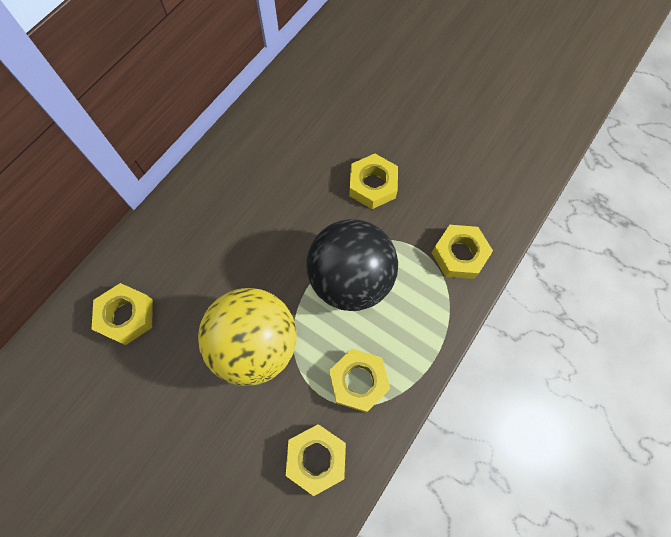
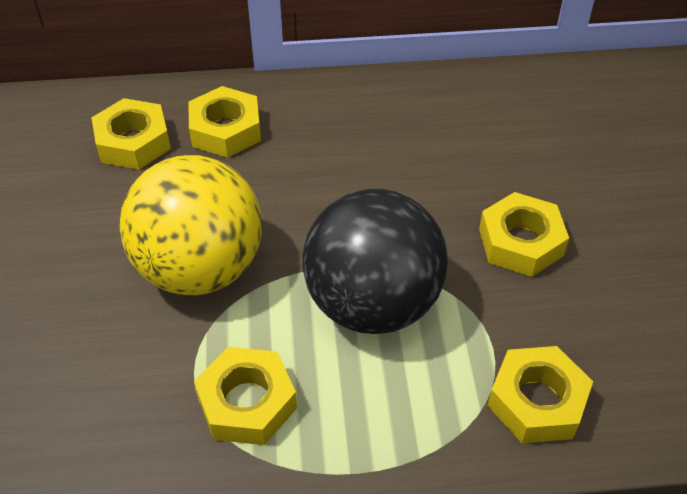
camera: 50 degrees right, 20 degrees down
yellow nut [286,424,346,496] -> yellow nut moved to [188,86,261,158]

